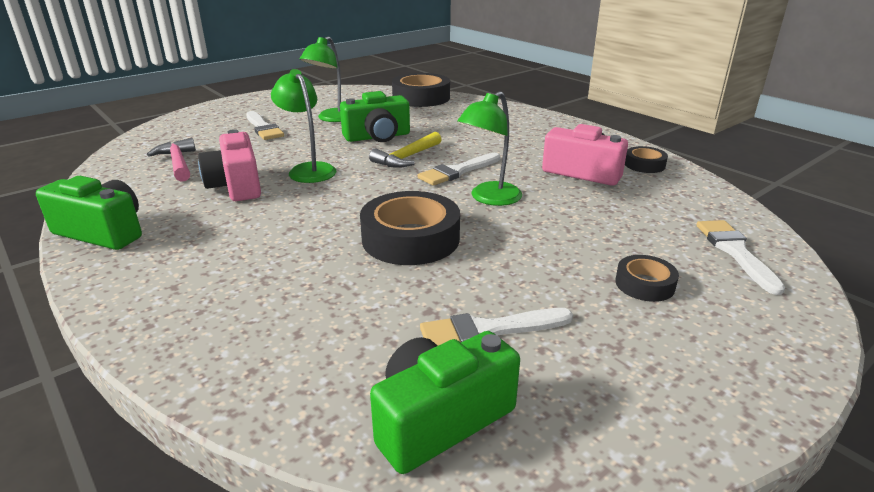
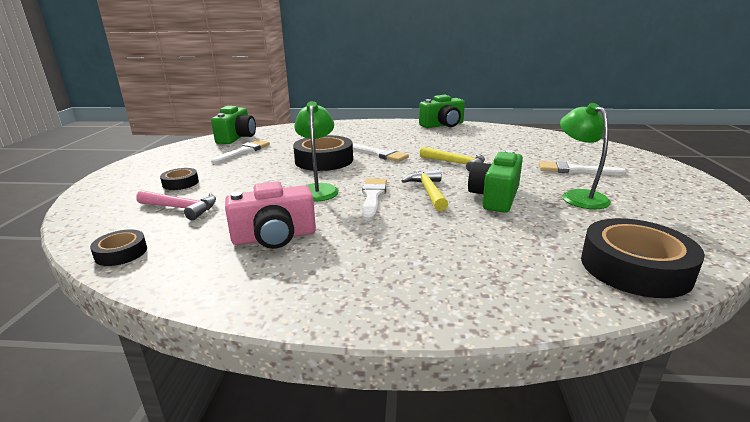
camera: 135 degrees right, 5 degrees down
pink hammer [147,138,196,182] -> pink hammer moved to [136,190,216,220]
pink camera [198,129,261,201] -> none
green lamp [271,69,336,183] -> yellow hammer [420,147,485,172]
black tape [625,146,668,173] -> black tape moved to [90,230,147,266]
white brush [697,220,785,295] -> white brush moved to [353,143,409,162]

